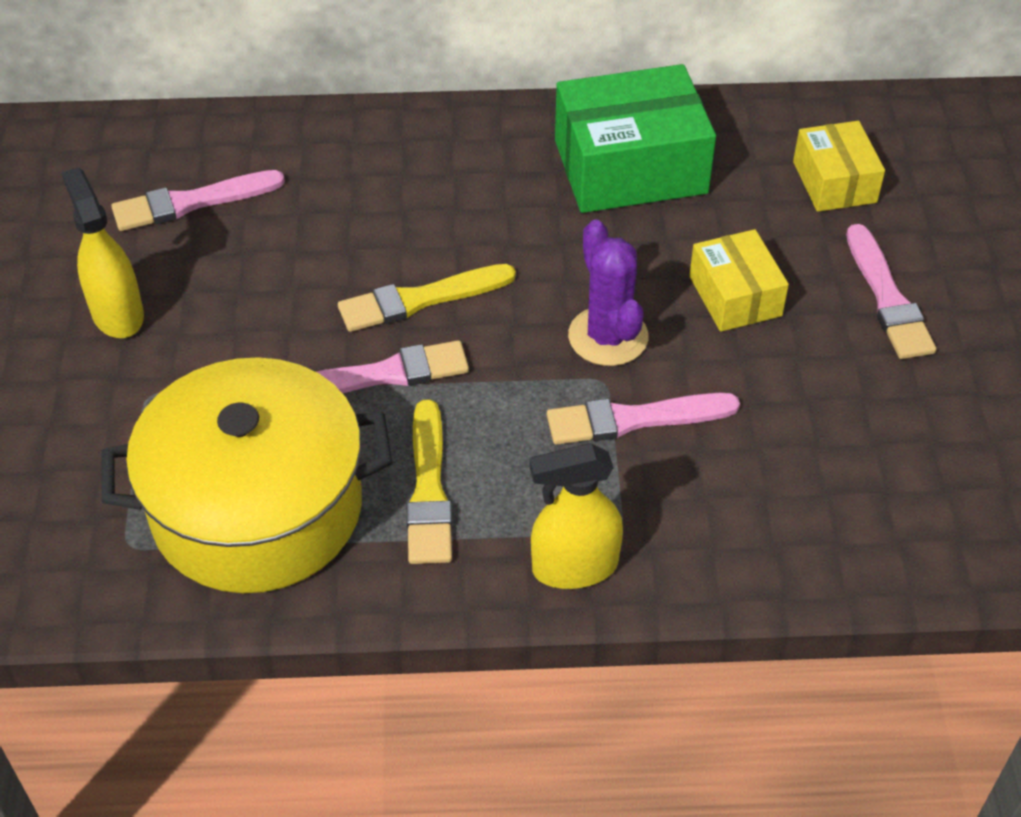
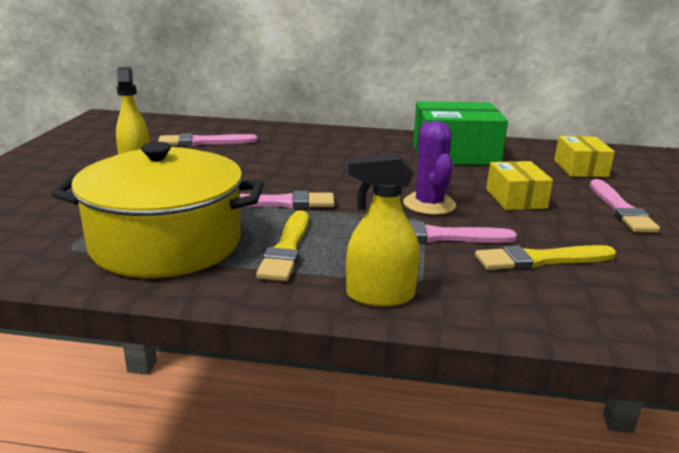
camera: 10 degrees right, 25 degrees down
yellow brush [338,264,516,332] -> yellow brush moved to [475,245,616,270]

